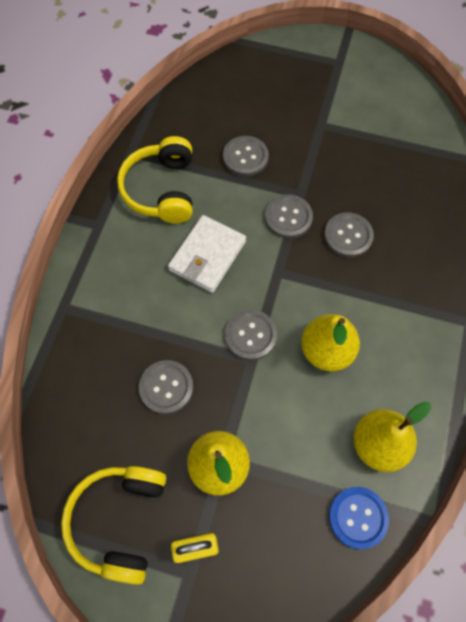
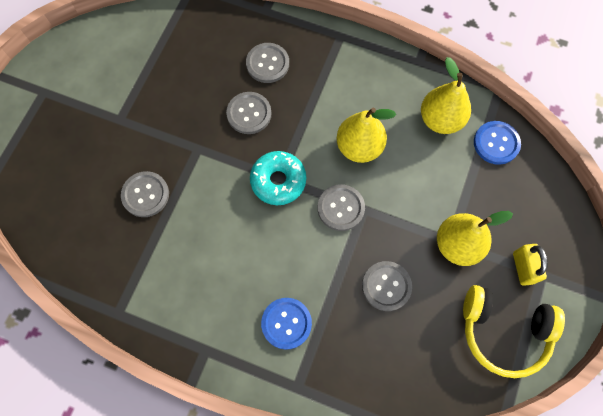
camera: 85 degrees left, 5 degrees up
yellow headphones [117,136,193,223] -> none
white wallet [168,215,246,293] -> none
grey button [265,194,313,239] -> grey button moved to [246,43,289,83]
none -> turquoise donut [250,151,306,205]
none -> blue button [261,298,312,350]

